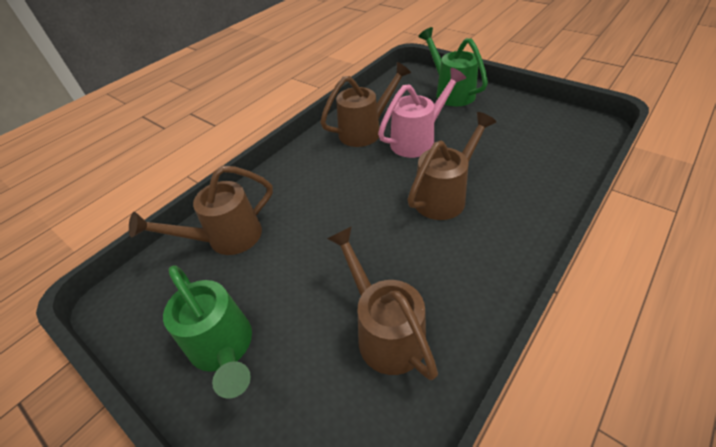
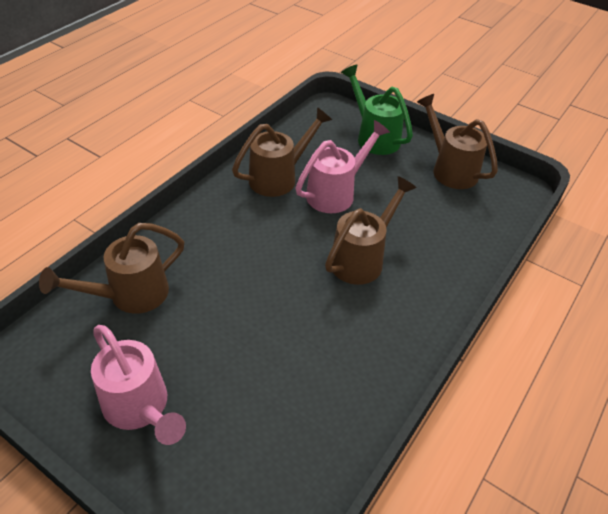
camera: 10 degrees left, 0 degrees up
green watering can [163,266,252,399] -> pink watering can [91,325,186,445]
brown watering can [327,226,438,380] -> brown watering can moved to [417,94,498,189]

